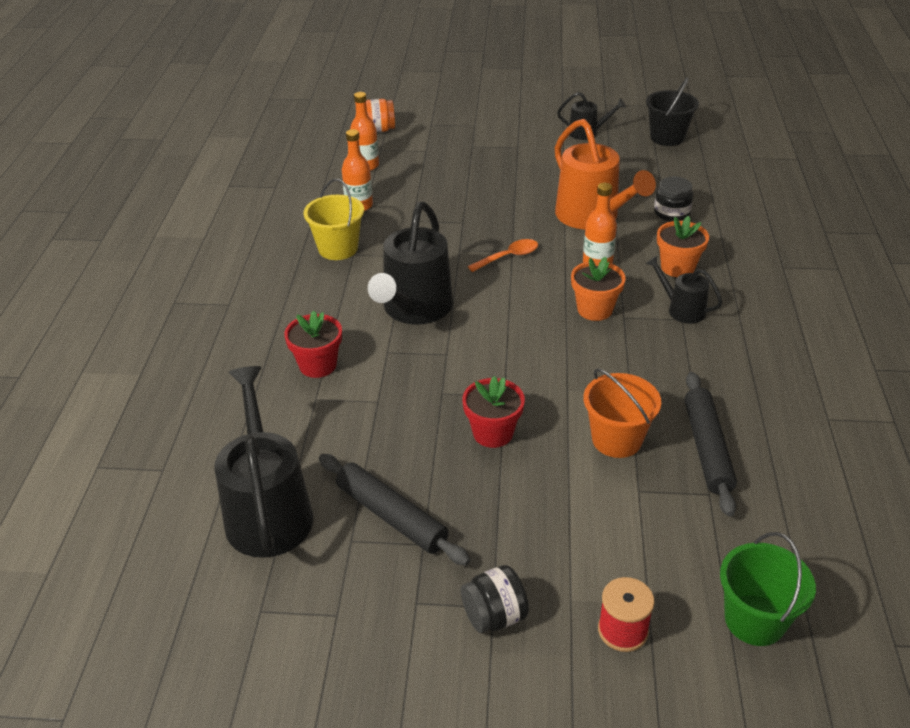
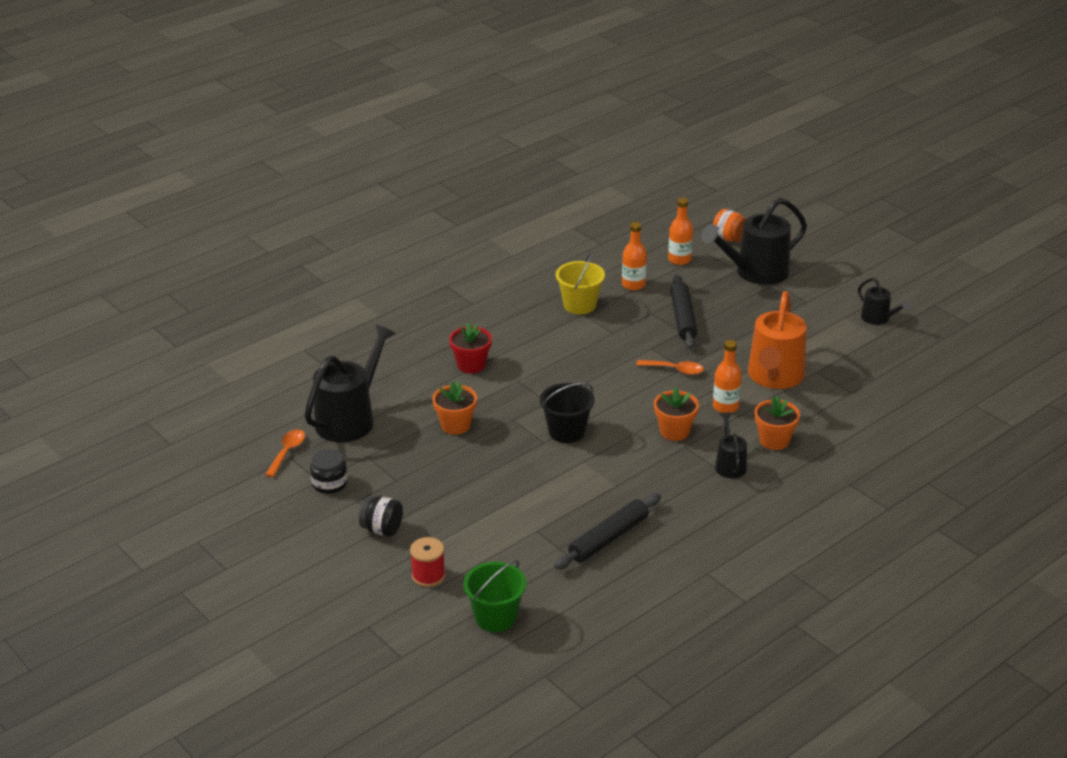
camera: 45 degrees right, 5 degrees down
black rolling pin [319,454,470,565] -> black rolling pin moved to [670,274,697,349]
black watering can [368,202,453,325] -> black watering can moved to [701,198,807,285]
red flower pot [462,376,525,448] -> none
orange bucket [584,368,661,458] -> none
black bucket [646,77,699,146] -> black bucket moved to [540,383,595,443]
black jar [654,176,693,221] -> black jar moved to [310,449,348,494]
none -> orange spoon [265,429,305,477]
none -> orange flower pot [432,381,477,435]

